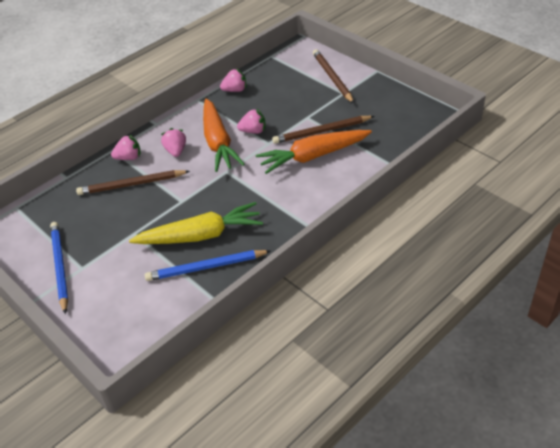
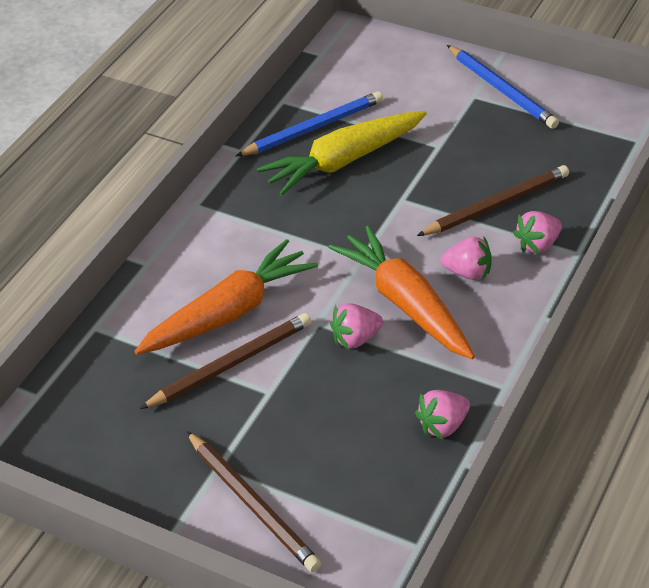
camera: 160 degrees right, 0 degrees up
pink strawberry [161,128,186,157] -> pink strawberry turned 45 degrees counterclockwise [440,237,492,280]

